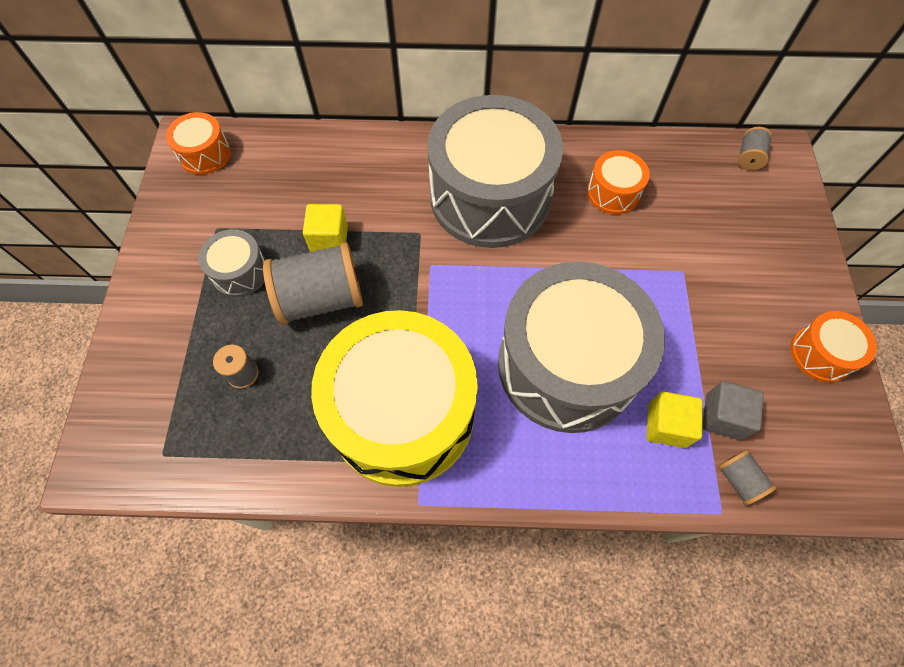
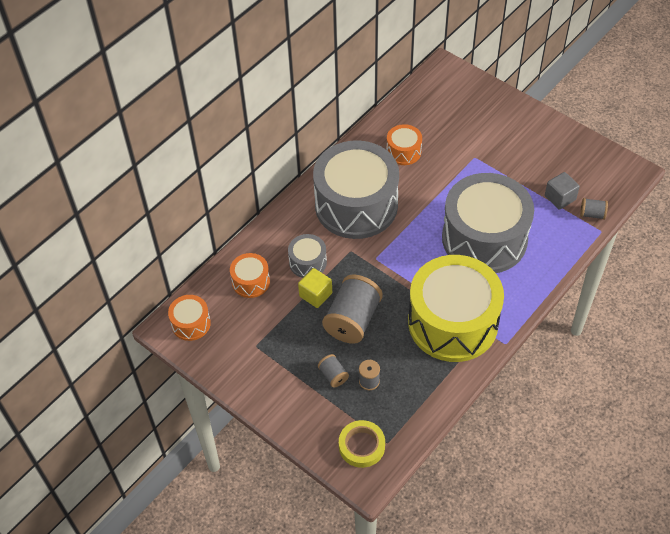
camera: 50 degrees left, 10 degrees down
grey drum [198,229,266,297] -> grey drum moved to [288,234,327,278]
yellow cube [646,391,703,448] -> none
grey spool [738,127,772,170] -> grey spool moved to [318,354,349,387]
orange drum [790,311,877,382] -> orange drum moved to [230,253,270,298]
none -> yellow tape [339,420,385,468]

